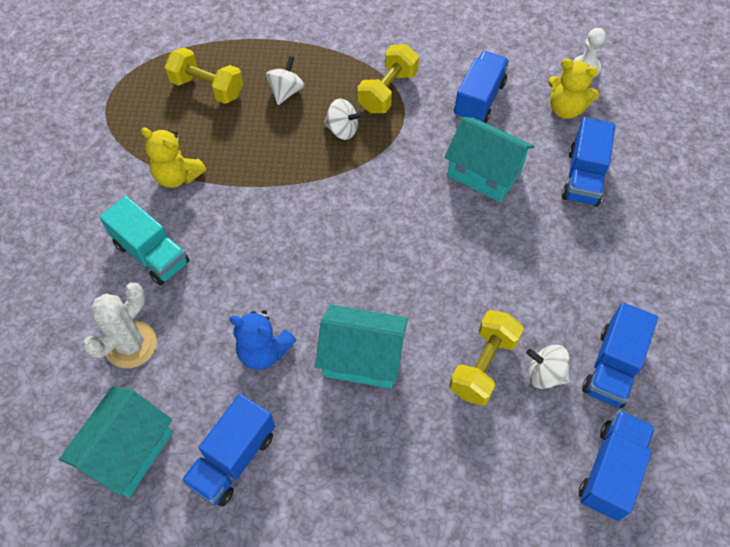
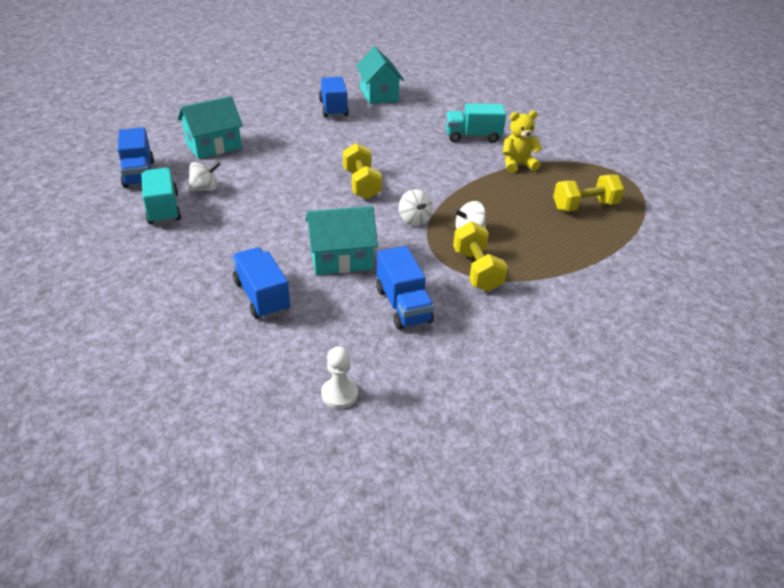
camera: 135 degrees right, 20 degrees down
white cactus [82,283,157,368] -> none
blue teddy bear [229,310,296,370] -> none
white spinning top [266,56,304,105] -> white spinning top moved to [399,189,433,226]
turquoise house [315,304,408,389] -> turquoise house moved to [178,96,243,159]
yellow dumbbell [449,310,524,406] -> yellow dumbbell moved to [343,143,382,199]
yellow teddy bear [548,59,599,119] -> none
blue truck [582,302,658,408] -> turquoise truck [141,168,181,225]

